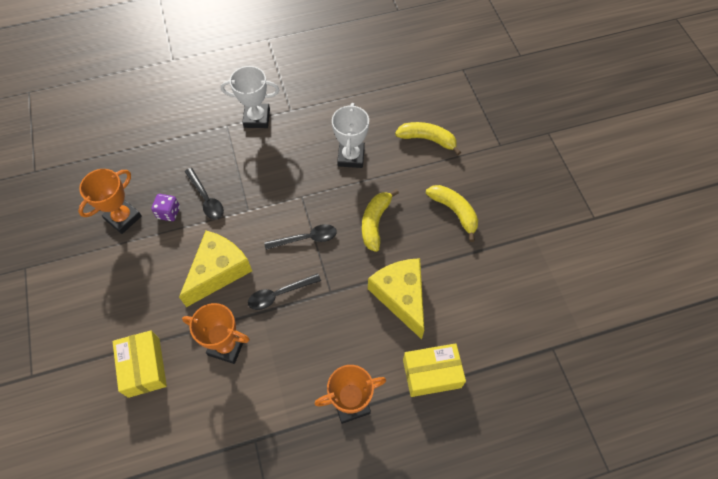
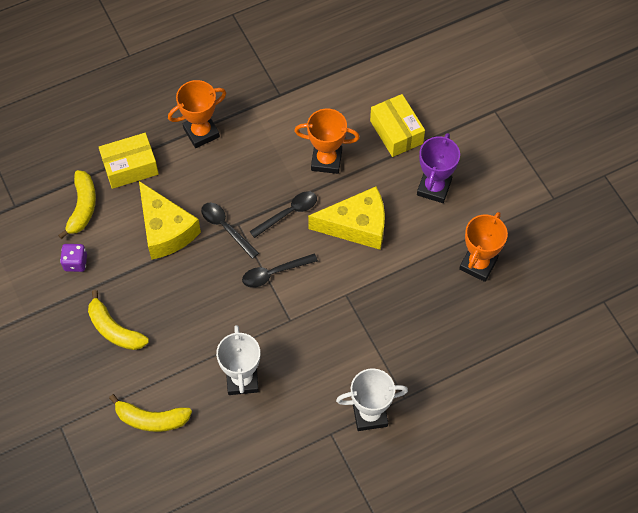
camera: 170 degrees right, 0 degrees up
purple dice [151,194,180,221] -> purple dice moved to [60,244,87,272]
yellow cheese [179,231,252,307] -> yellow cheese turned 120 degrees counterclockwise [308,186,385,249]
black spoon [185,168,224,219] -> black spoon moved to [201,203,259,259]
yellow banana [362,189,399,252] -> yellow banana moved to [58,170,96,239]
none -> purple trophy [417,133,460,203]

